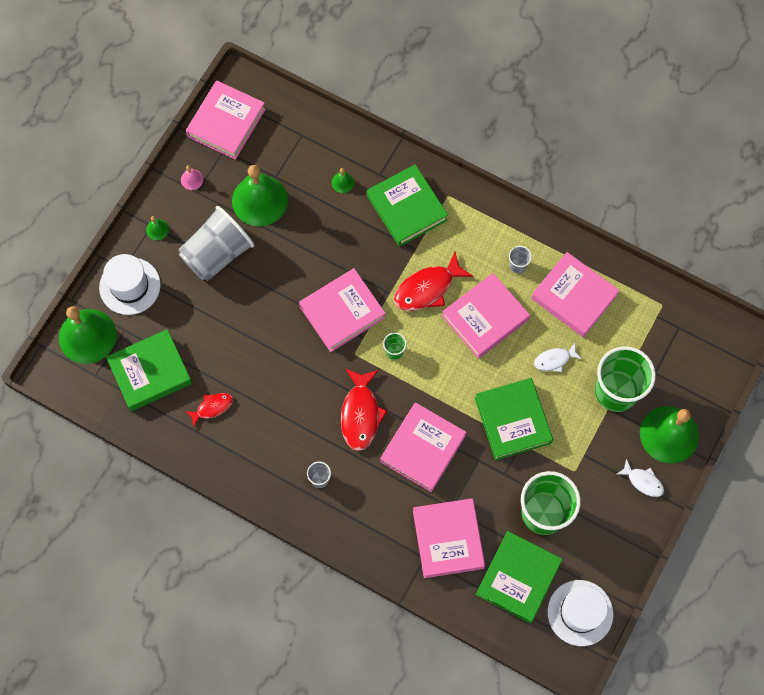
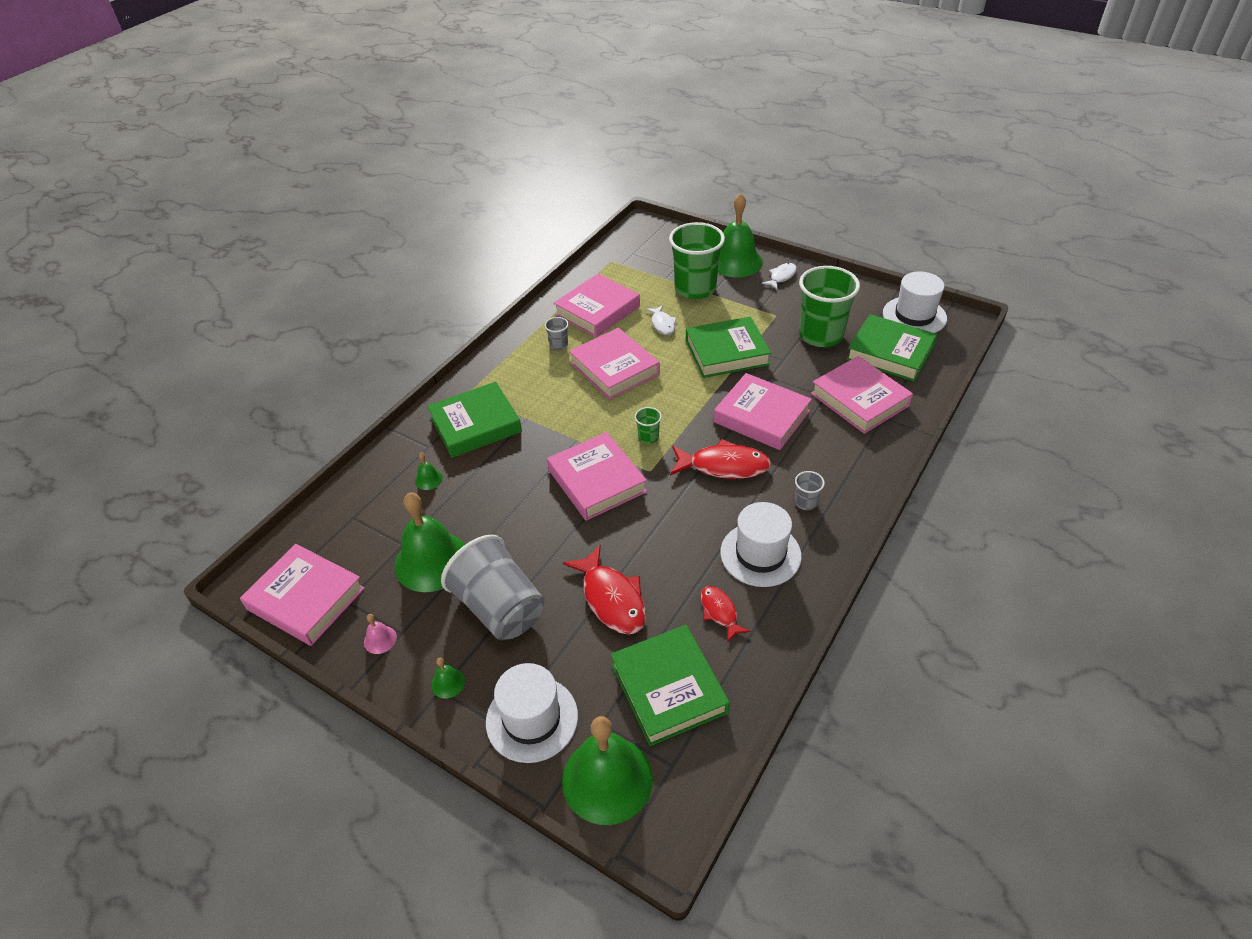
camera: 85 degrees left, 25 degrees down
red fish [394,252,473,311] -> red fish moved to [563,544,646,635]
pink book [413,498,485,578] -> pink book turned 60 degrees clockwise [811,356,913,434]
none -> white hat [720,502,802,587]

